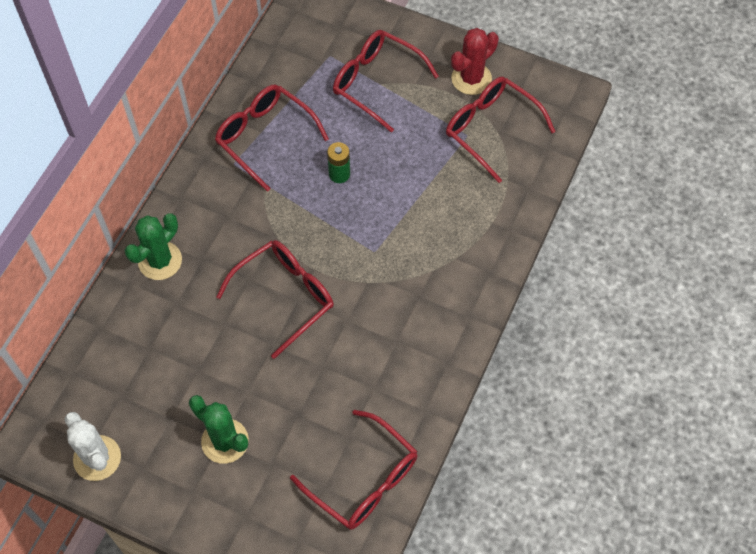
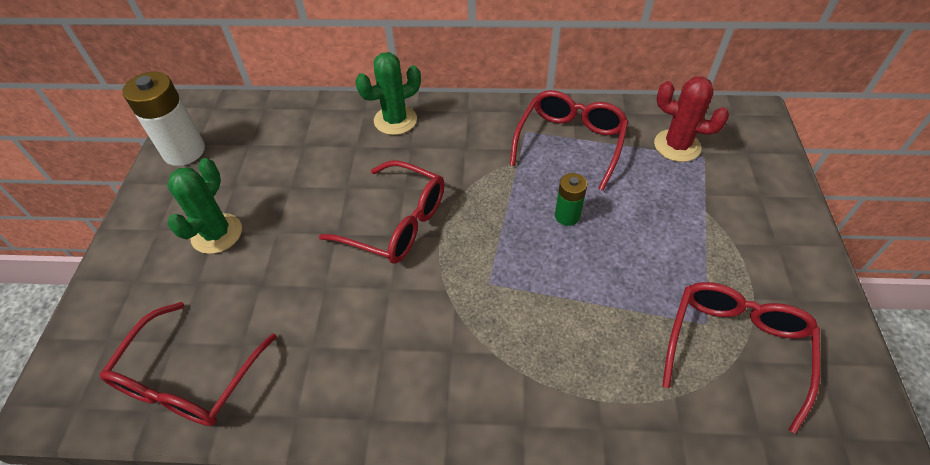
camera: 70 degrees right, 10 degrees down
white cactus [64,412,121,481] -> white battery [122,72,205,166]
green cactus [124,213,182,280] -> green cactus turned 45 degrees counterclockwise [355,52,421,135]
red glasses [333,30,439,133] -> none
red cactus [451,28,499,95] -> red cactus moved to [654,76,729,162]

